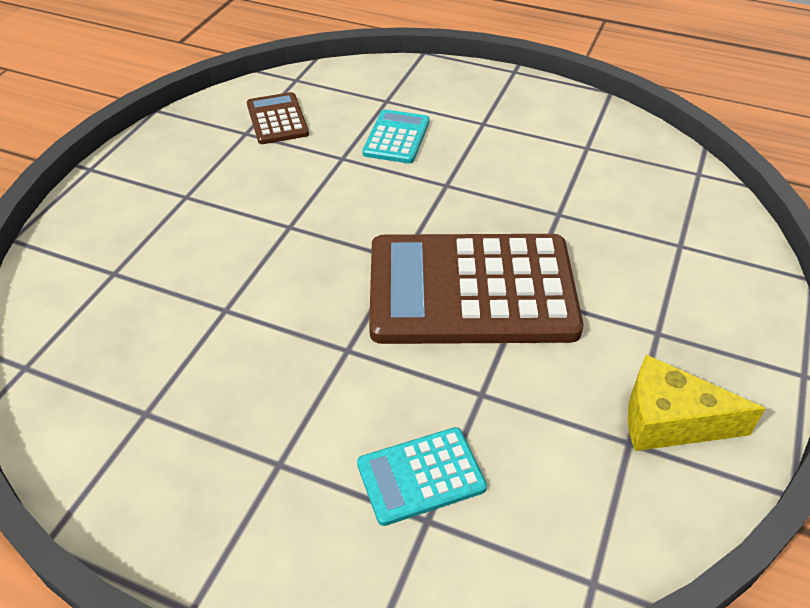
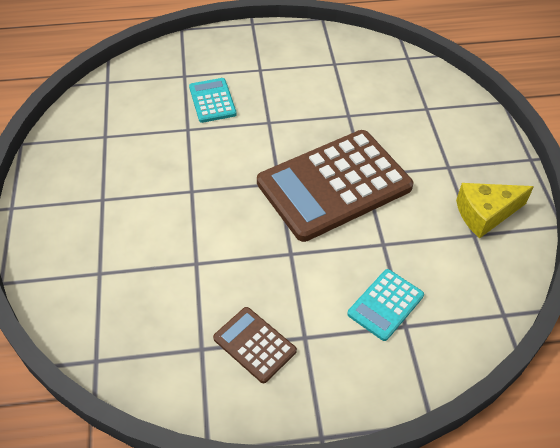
camera: 30 degrees left, 5 degrees up
brown calculator [247,92,309,144] -> brown calculator moved to [213,307,297,383]

